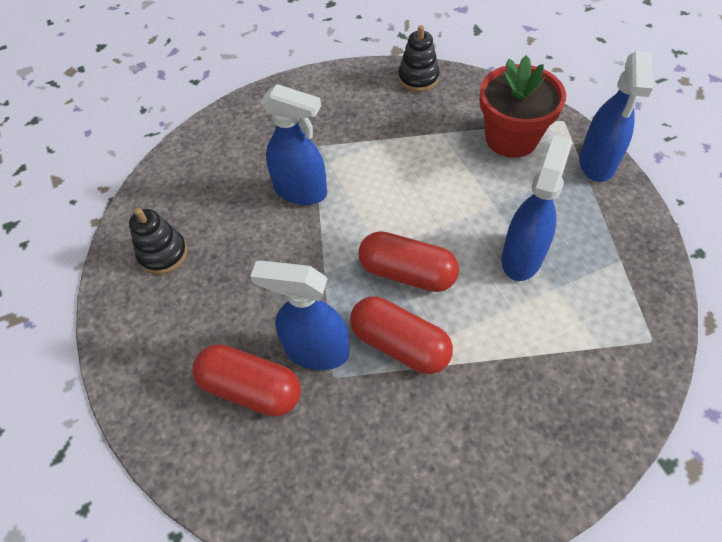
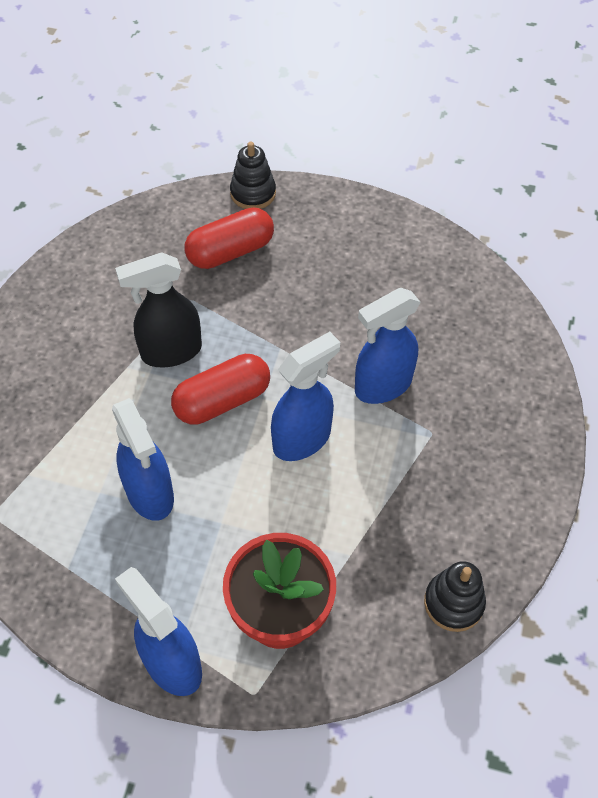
camera: 125 degrees right, 0 degrees up
black stacking toy [129,208,187,274] -> black stacking toy moved to [230,142,276,209]
blue spray bottle [250,260,349,370] -> blue spray bottle moved to [271,332,340,461]
red capsule [350,296,453,374] -> black spray bottle [115,253,202,367]

